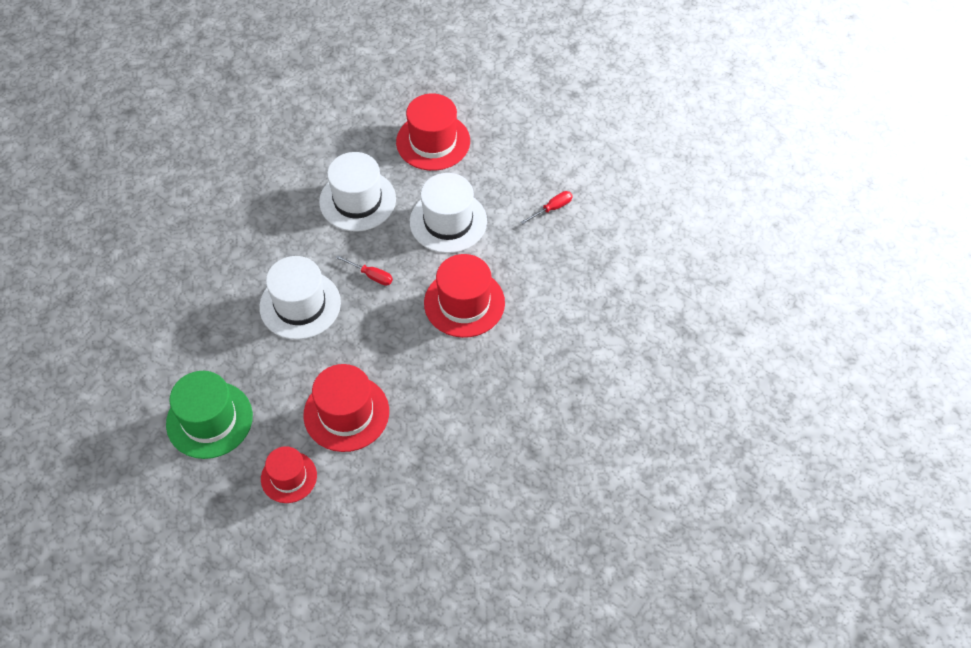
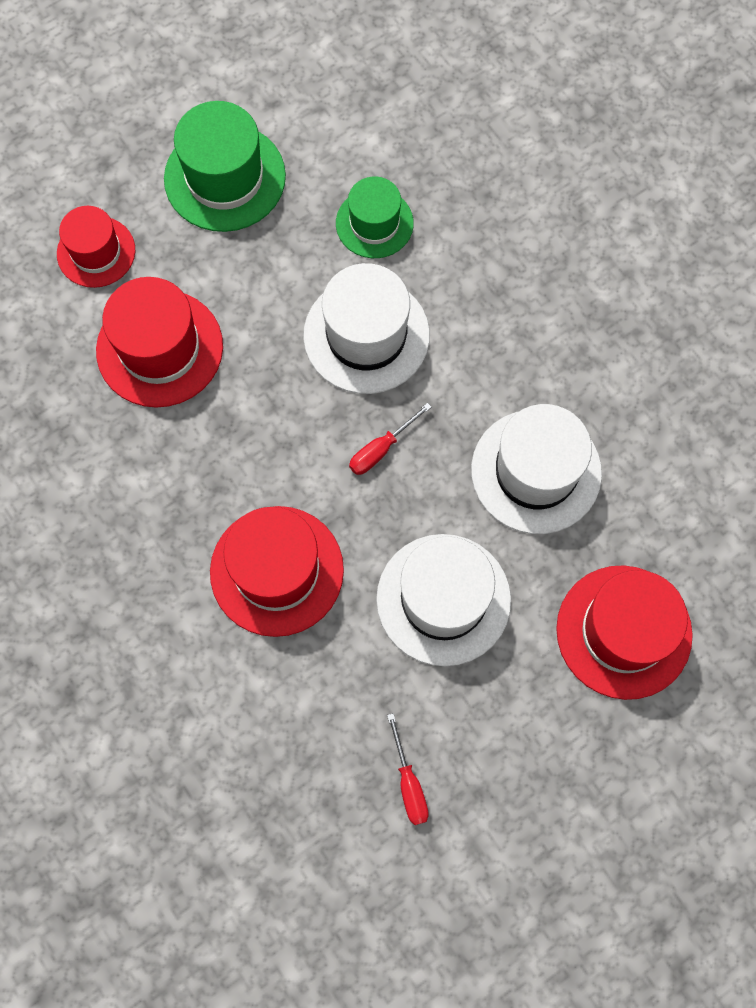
camera: 110 degrees right, 15 degrees up
none -> green hat [336,176,414,258]

